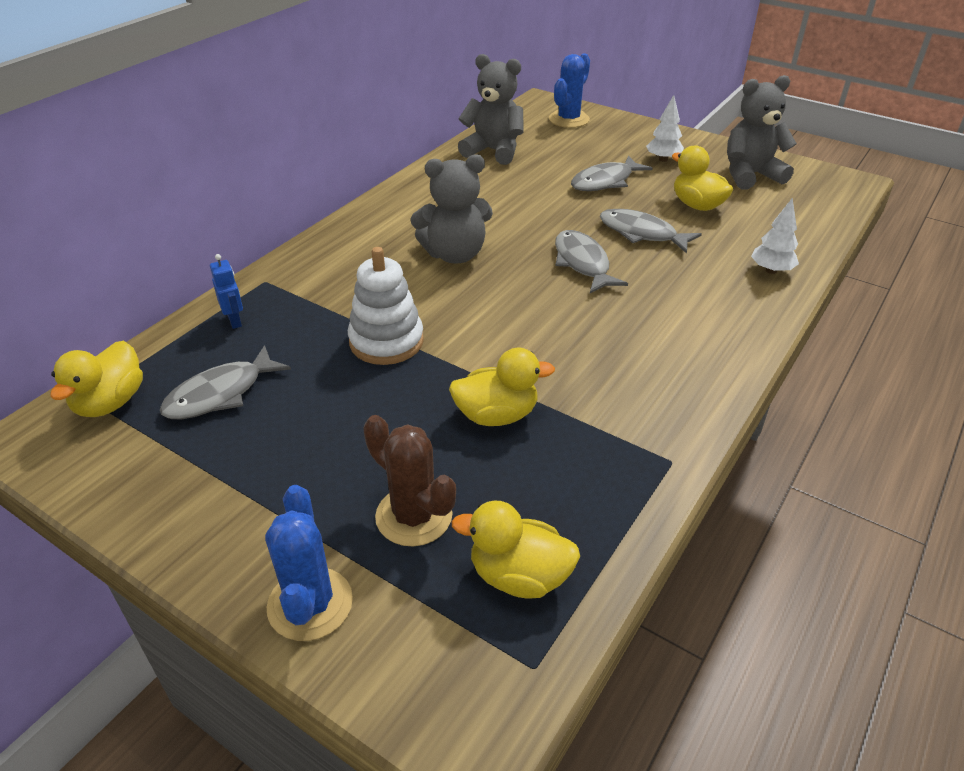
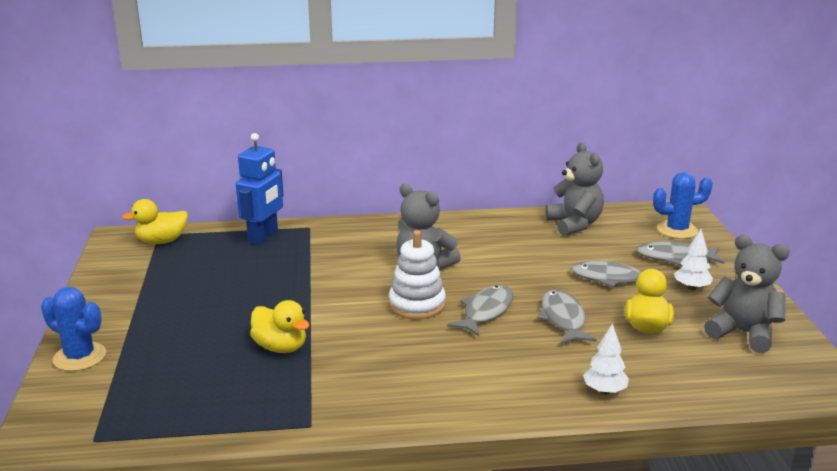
camera: 50 degrees right, 15 degrees down
grey fish [160,345,291,420] -> grey fish moved to [636,241,724,266]
blue robot [210,254,243,329] -> blue robot [236,133,284,245], size x2.06
blue cactus [265,485,353,641] -> blue cactus turned 75 degrees clockwise [41,287,106,371]
white stacking toy [348,247,424,365] -> white stacking toy moved to [389,230,446,319]
brown cactus [363,415,456,546] -> none
yellow duck [451,500,580,598] -> none

